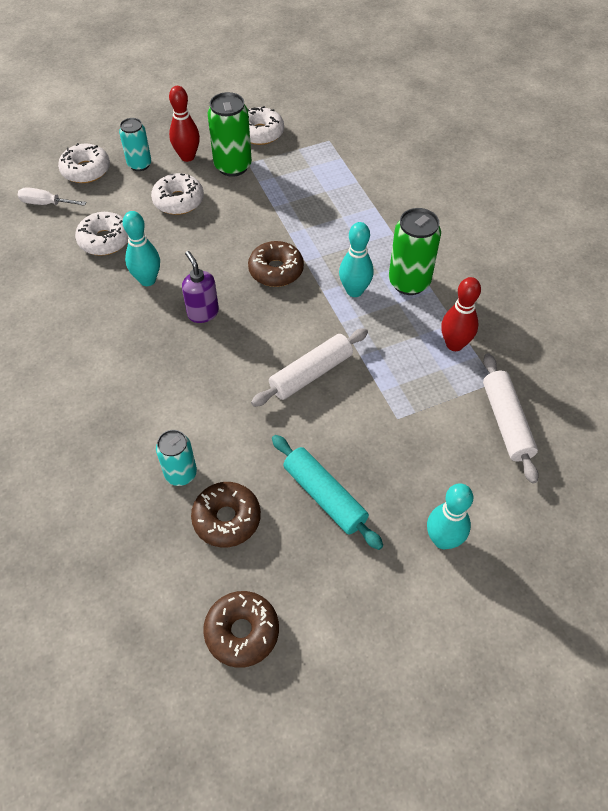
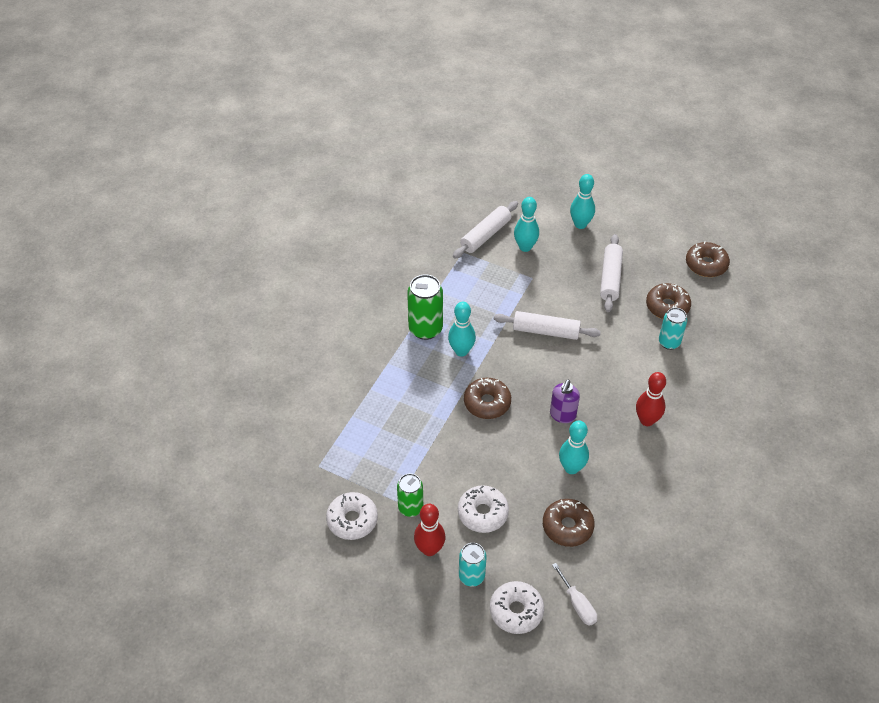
camera: 130 degrees left, 5 degrees down
white donut [75,212,128,256] -> brown donut [543,499,595,547]
green can [208,92,252,177] -> green can [397,473,423,517], size x0.65
turquoise rolling pin [272,435,383,550] -> white rolling pin [600,234,623,312]
red bowling pin [441,277,481,351] -> red bowling pin moved to [636,372,666,426]
none -> turquoise bowling pin [514,197,539,252]

